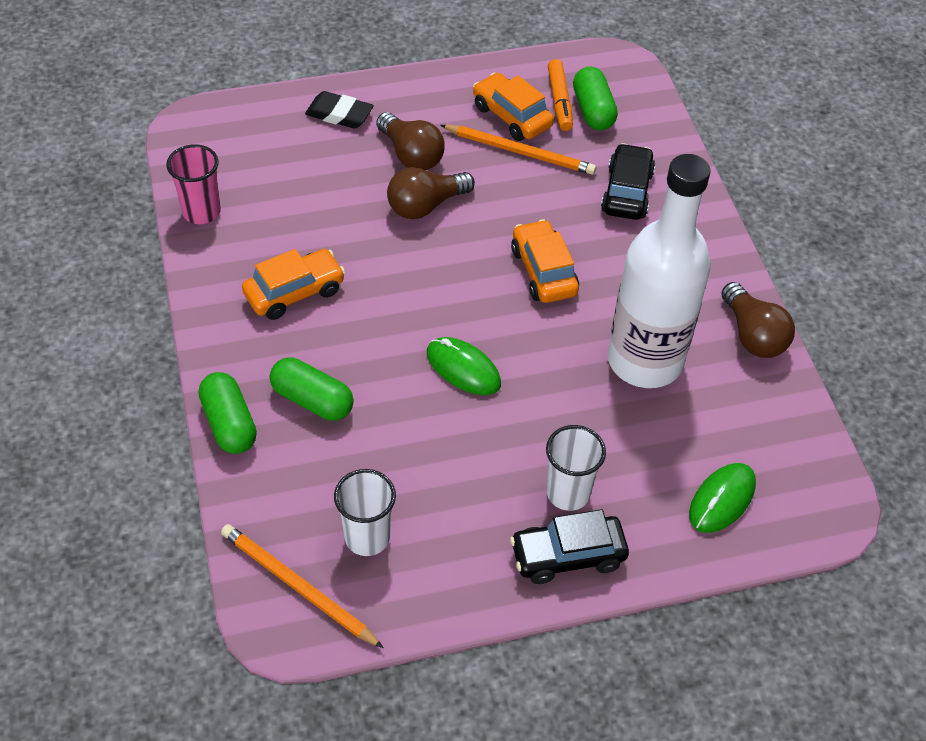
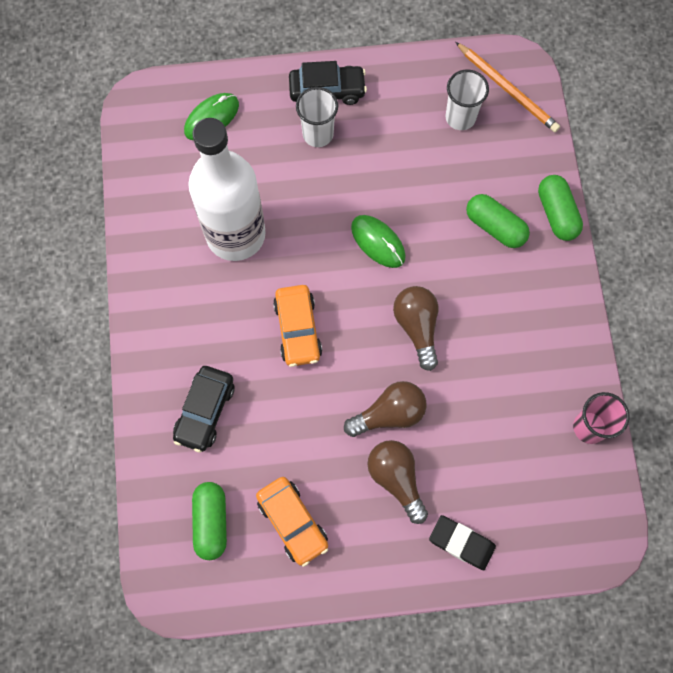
camera: 170 degrees left, 20 degrees up
orange car [242,249,345,320] -> none
orange pencil [440,125,596,175] -> none
orange marker [548,59,573,131] -> none
brown light bulb [721,282,795,358] -> brown light bulb moved to [393,286,438,371]

